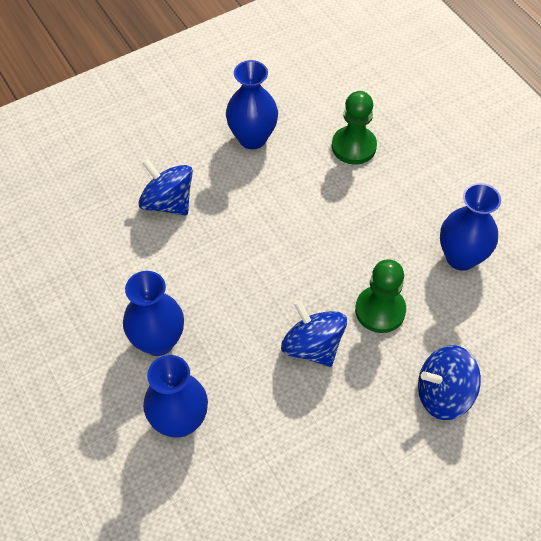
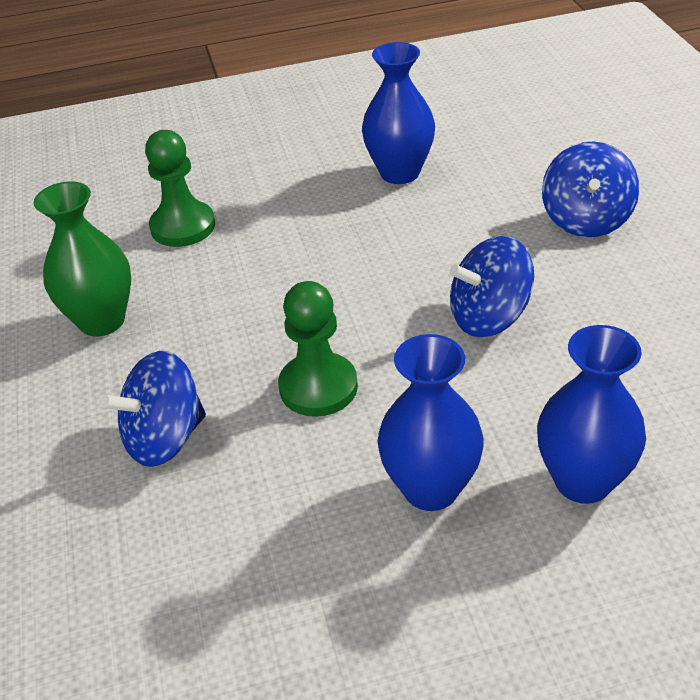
camera: 70 degrees left, 15 degrees down
blue vase [226,60,278,149] -> green vase [34,181,131,337]
green pawn [355,259,406,333] -> green pawn moved to [278,281,358,417]

